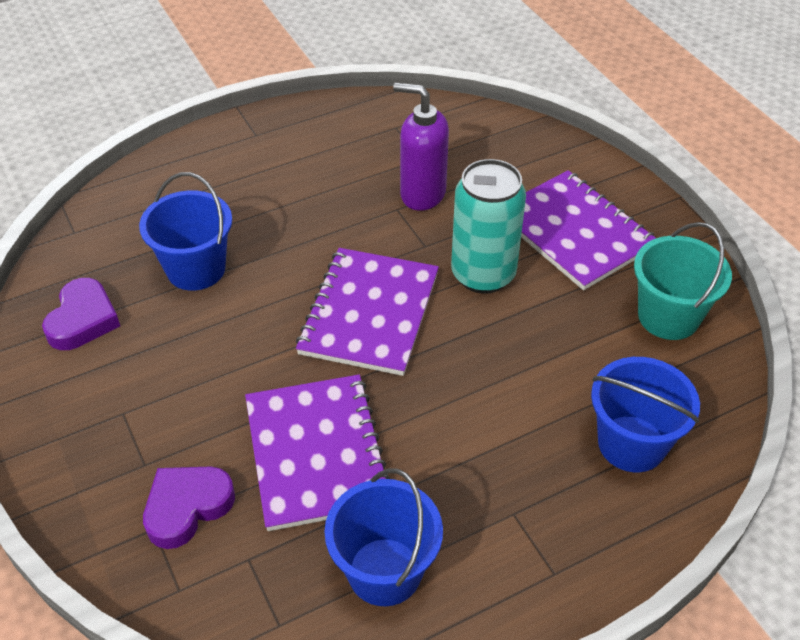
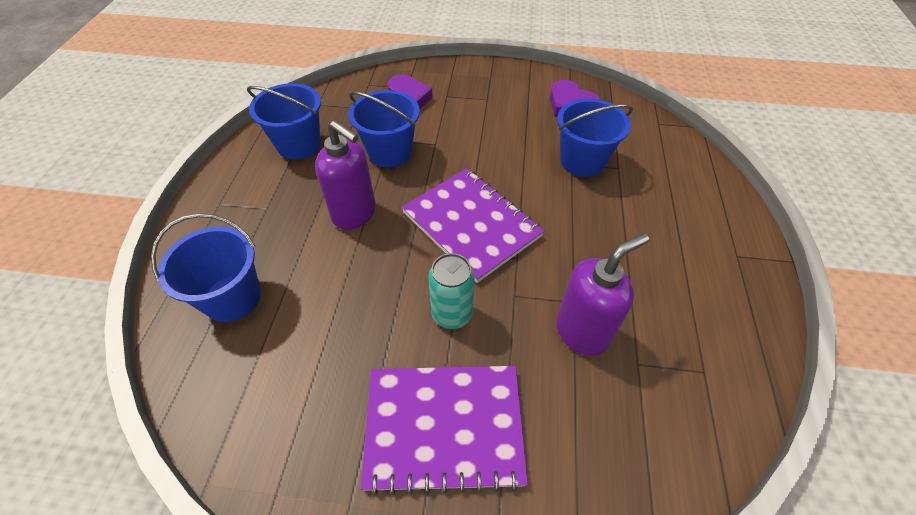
camera: 125 degrees right, 5 degrees up
purple notebook [245,374,390,531] -> blue bucket [348,90,420,167]
turquoise can [451,159,526,294] -> turquoise can [428,253,475,329], size x0.65
turquoise bucket [634,222,732,340] -> none
none -> purple soap dispenser [315,120,376,230]

